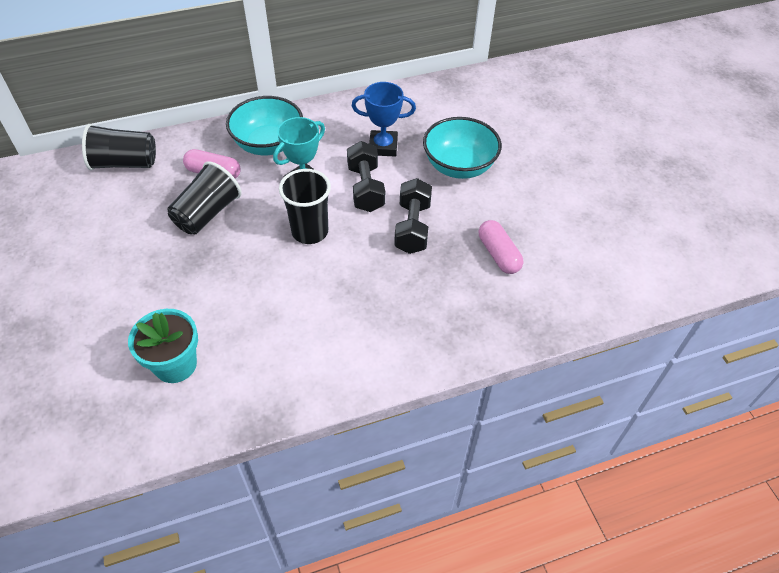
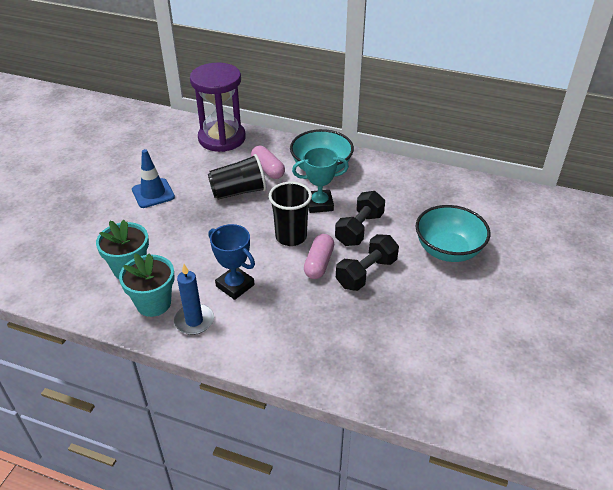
camera: 40 degrees right, 10 degrees down
black cup [82,124,156,170] -> purple hourglass [190,63,246,152]
blue trophy [352,82,416,156] -> blue trophy moved to [209,224,255,300]
pink capsule [479,220,523,274] -> pink capsule moved to [304,234,334,279]
none -> turquoise flower pot [119,253,175,317]
none -> blue traffic cone [132,149,175,208]
none -> blue candle [174,264,214,335]

